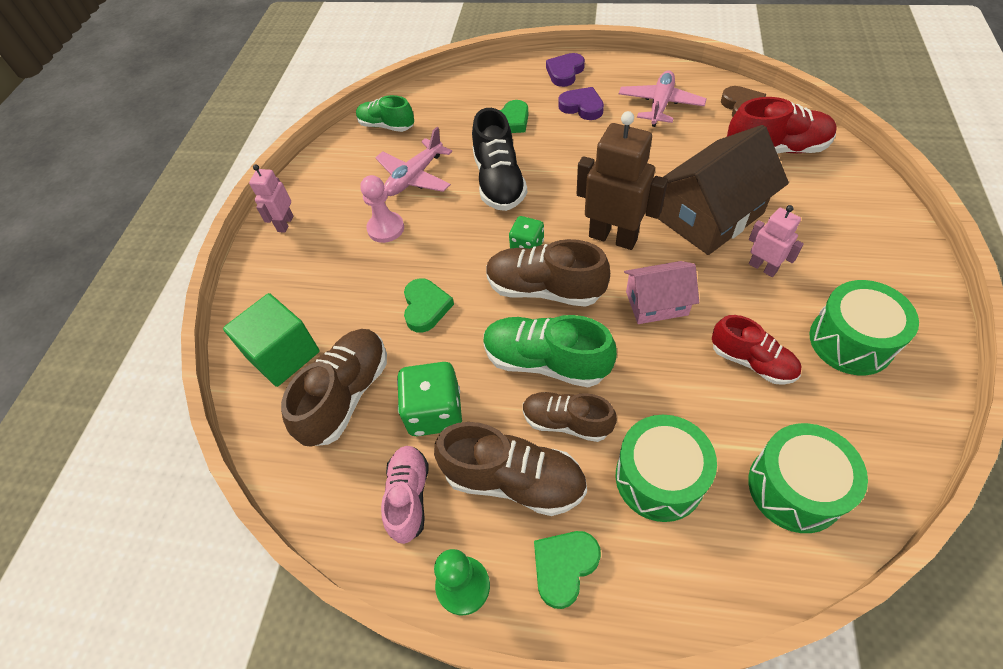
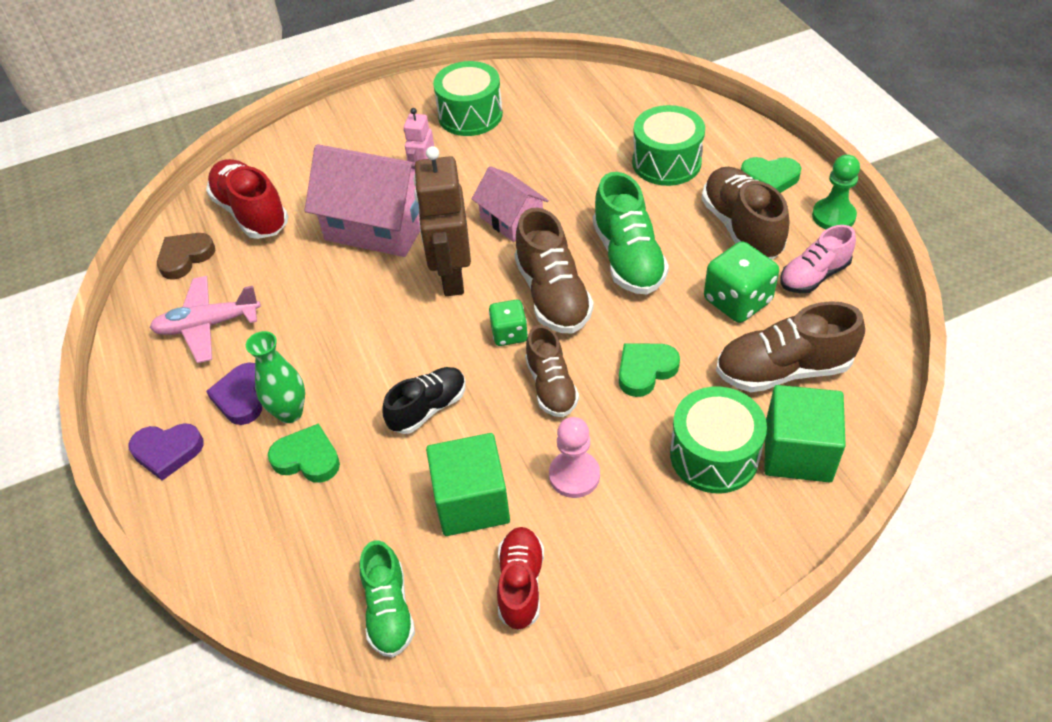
camera: 125 degrees left, 5 degrees down
pink robot [249,165,294,233] -> none
pink plane [375,127,452,196] -> green cube [426,433,510,536]
black shoe [472,108,527,211] -> black shoe [383,367,466,434], size x0.66
brown shoe [523,392,617,442] -> brown shoe moved to [525,325,579,417]
brown house [658,125,789,255] -> pink house [305,144,420,257]
red shoe [712,315,802,385] -> red shoe moved to [497,527,544,630]
green drum [748,423,868,533] -> green drum moved to [670,387,767,493]
none -> green vase [246,331,305,423]

